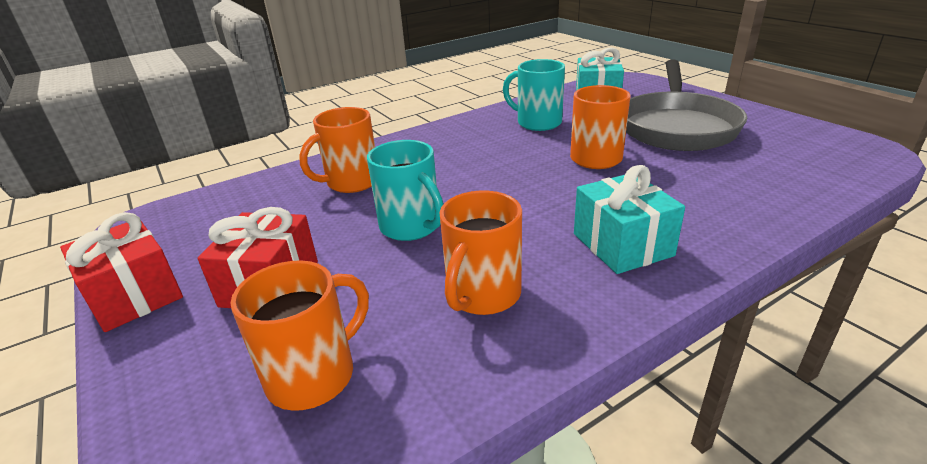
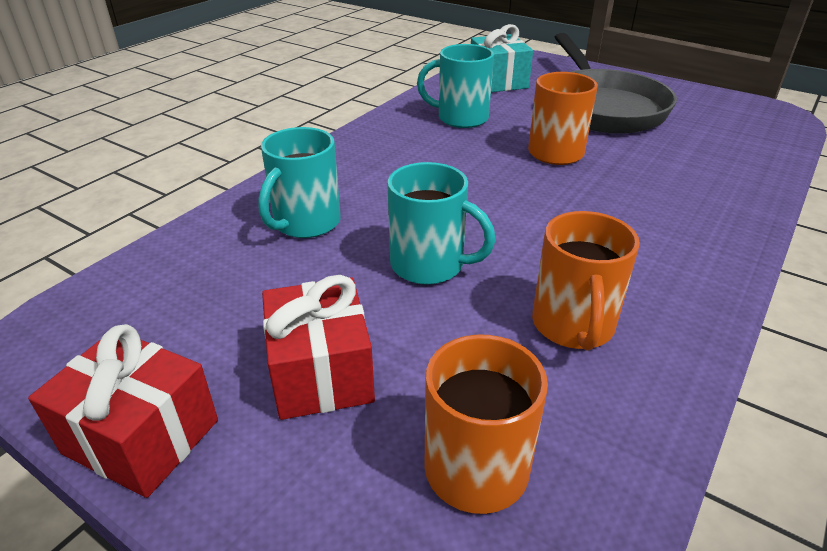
camera: 25 degrees left, 5 degrees up
orange mug [299,107,375,193] -> turquoise mug [258,127,341,238]
turquoise gift [574,165,685,274] -> none

